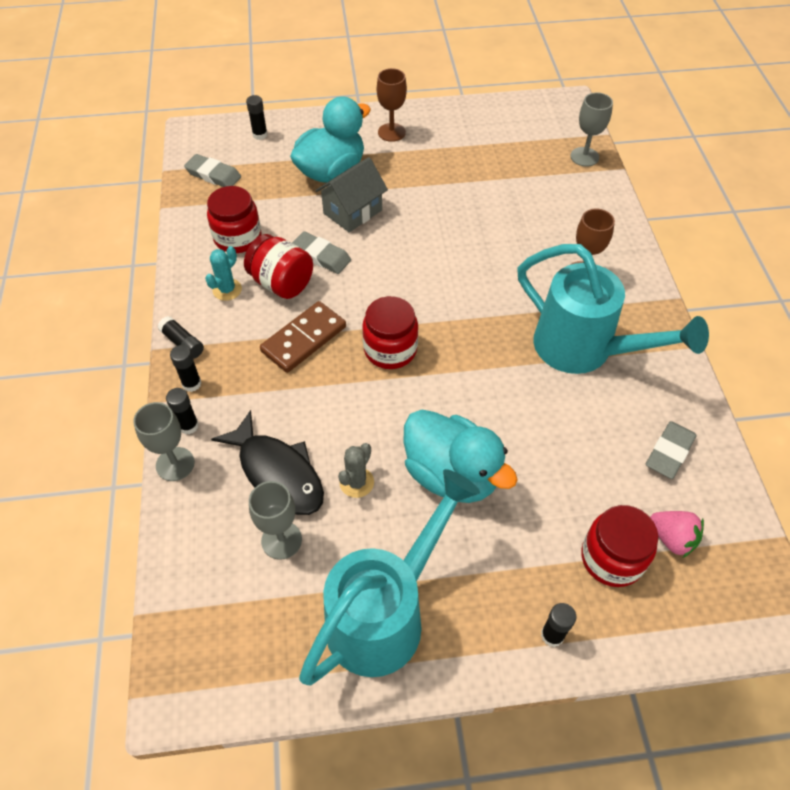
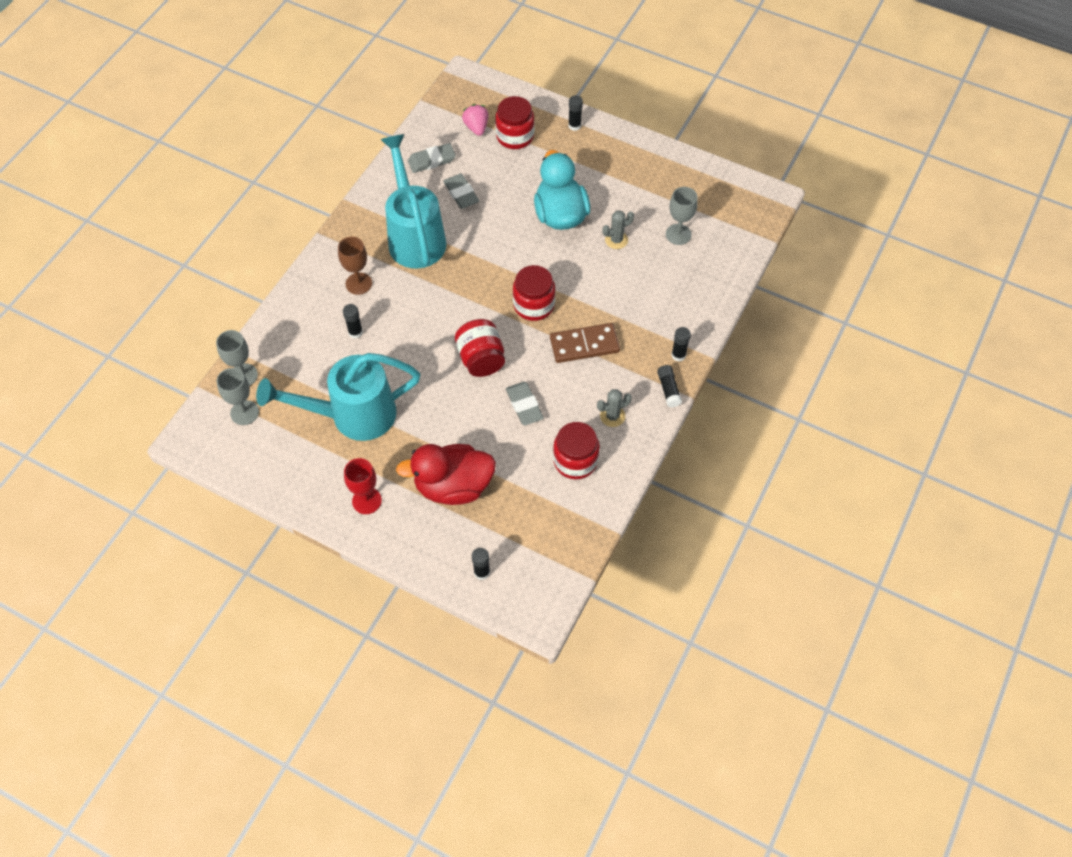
camera: 145 degrees left, 5 degrees up
grey goblet [133,402,195,481] -> grey goblet moved to [217,368,259,425]
black glue stick [166,388,199,434] -> black glue stick moved to [343,304,363,339]
grey eraser [184,154,241,187] -> grey eraser moved to [443,174,479,209]
turquoise cactus [205,246,242,301] -> grey cactus [597,389,632,427]
black fish [211,410,324,515] -> none
red jar [244,234,313,299] -> red jar moved to [455,319,505,377]
turquoise duck [290,97,371,183] -> red duck [396,444,496,505]
turquoise watering can [299,469,480,685] -> turquoise watering can moved to [256,353,420,441]
grey house [315,157,388,232] -> none
brown goblet [377,68,407,142] -> red goblet [344,458,382,514]

